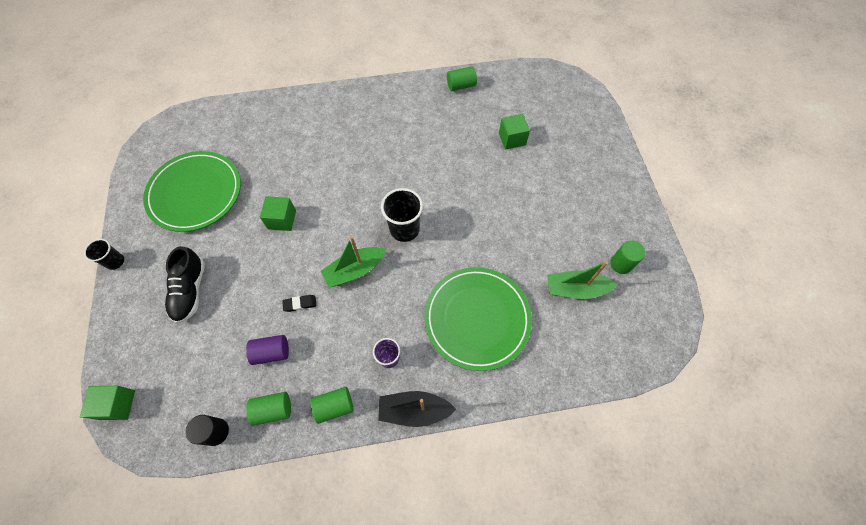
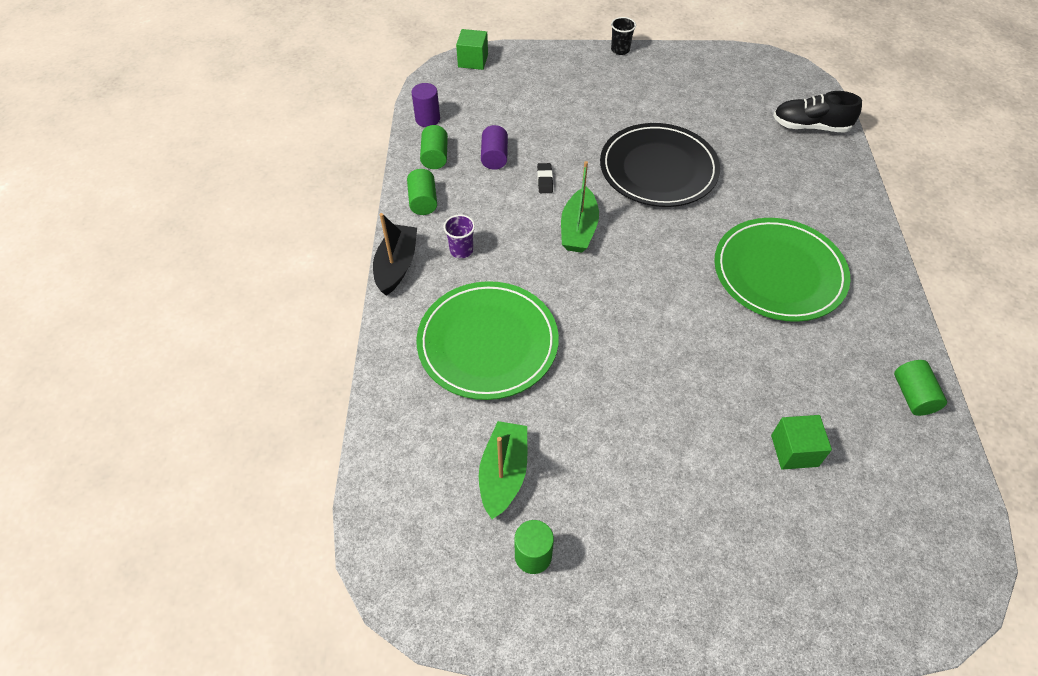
camera: 100 degrees right, 10 degrees down
green plate [143,151,241,232] -> green plate moved to [714,218,851,322]
black shoe [165,246,205,323] -> black shoe moved to [773,91,862,133]
black cylinder [185,415,229,446] -> purple cylinder [412,83,440,127]
green cube [260,196,296,231] -> black plate [600,123,720,207]
green boat [321,236,386,287] -> green boat turned 150 degrees counterclockwise [561,161,599,253]
black cup [381,188,423,242] -> none

